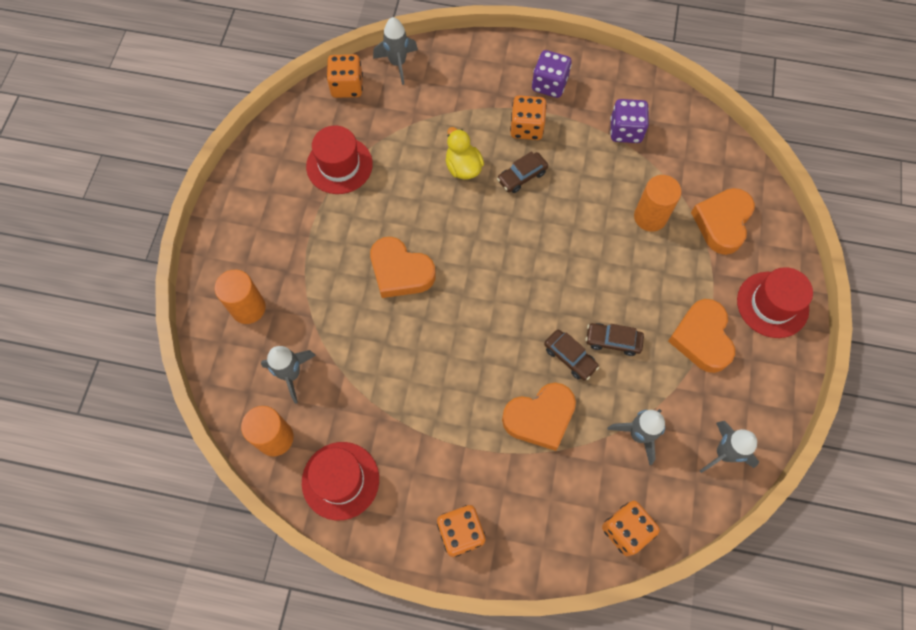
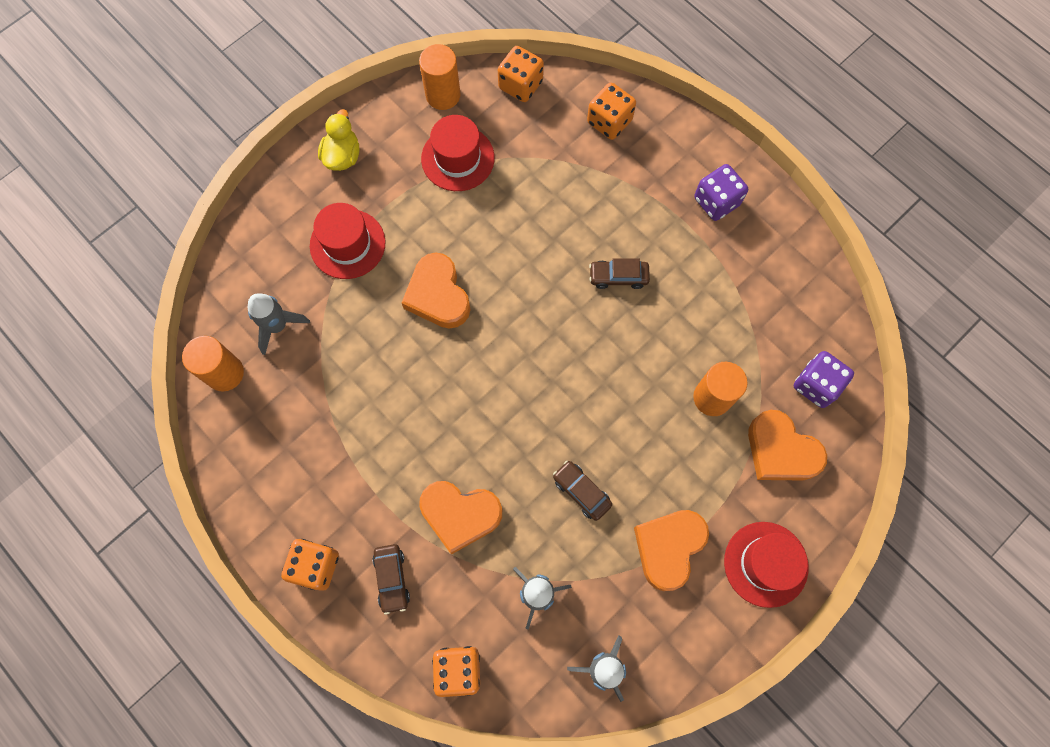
camera: 35 degrees right, 5 degrees up
orange cylinder [215,270,266,324] -> orange cylinder moved to [419,44,461,110]
red hat [302,442,379,520] -> red hat moved to [310,203,385,279]
grey rocket [373,17,418,85] -> none
yellow duck [446,127,484,179] -> yellow duck moved to [318,109,359,171]
orange dice [510,95,547,140] -> orange dice moved to [587,82,636,140]
brown car [544,330,599,380] -> brown car moved to [372,544,410,615]
purple dice [610,99,649,143] -> purple dice moved to [794,351,854,408]
orange heart [691,188,755,255] -> orange heart turned 105 degrees counterclockwise [748,410,827,480]

